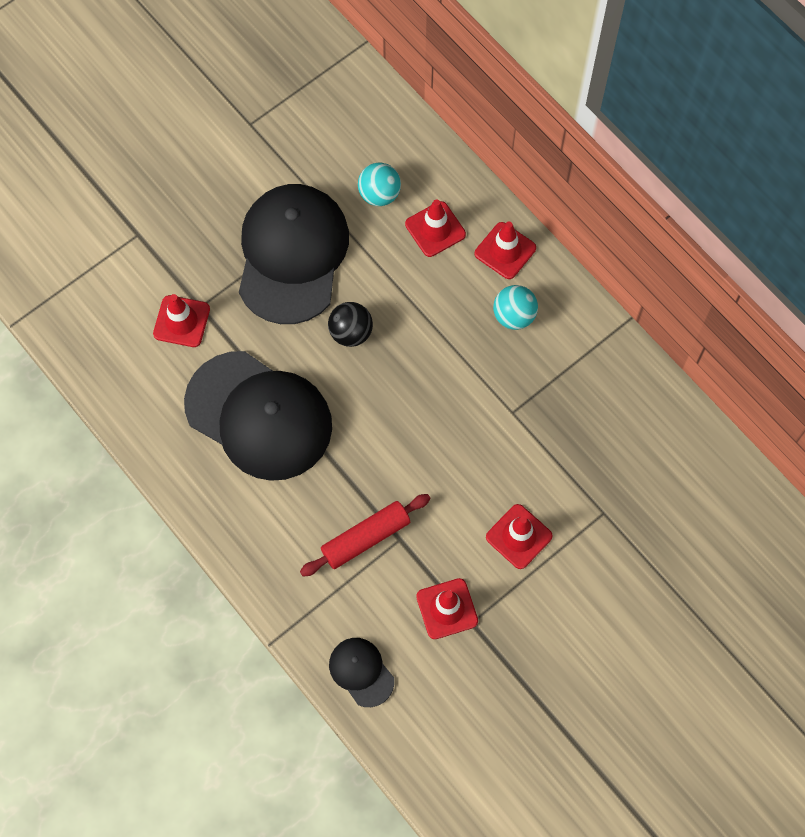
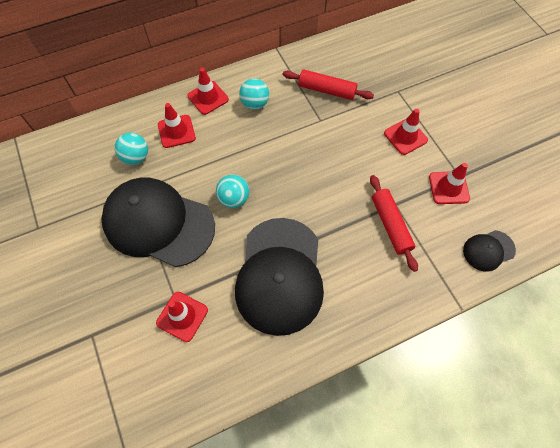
camera: 75 degrees left, 5 degrees down
black cap [184,351,332,481] -> black cap turned 135 degrees clockwise [235,218,324,336]
black ball [328,302,373,347] -> turquoise ball [216,175,249,208]
none -> red rolling pin [283,70,374,100]

